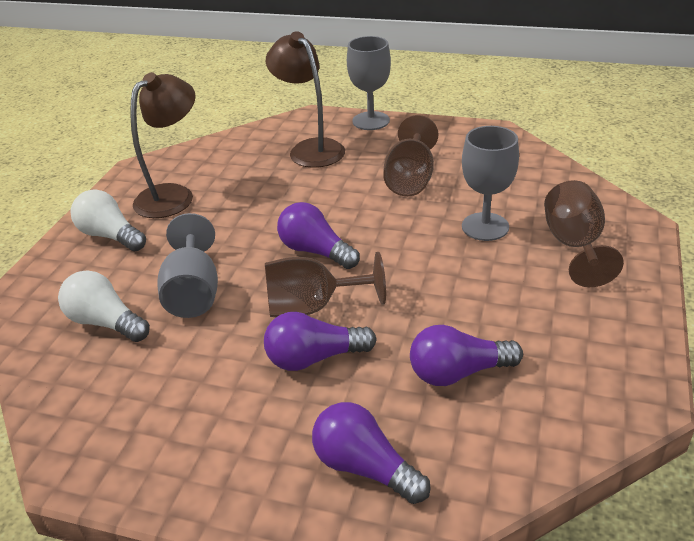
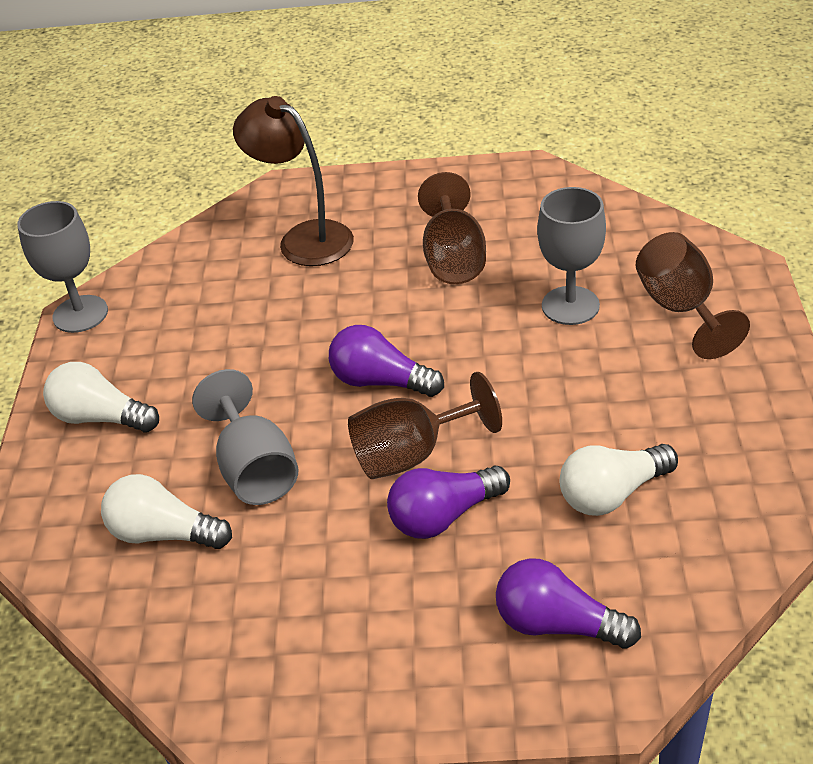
camera: 15 degrees left, 5 degrees up
brown lamp [130,72,196,218] -> none
grey goblet [347,36,391,130] -> grey goblet moved to [17,201,108,333]
purple light bulb [410,325,523,386] -> white light bulb [560,444,678,516]

